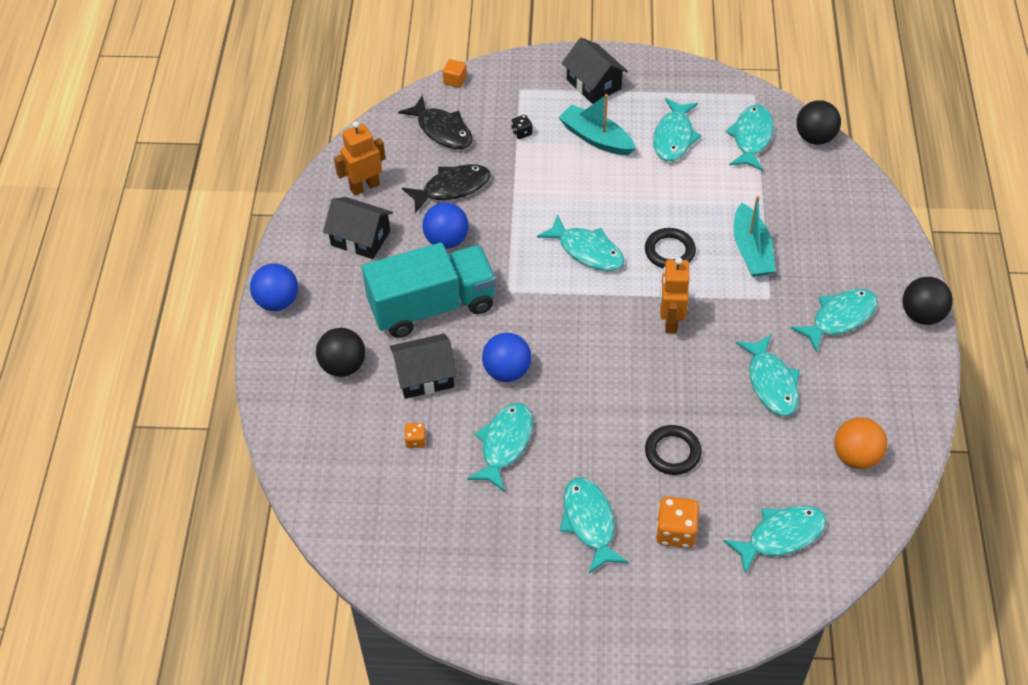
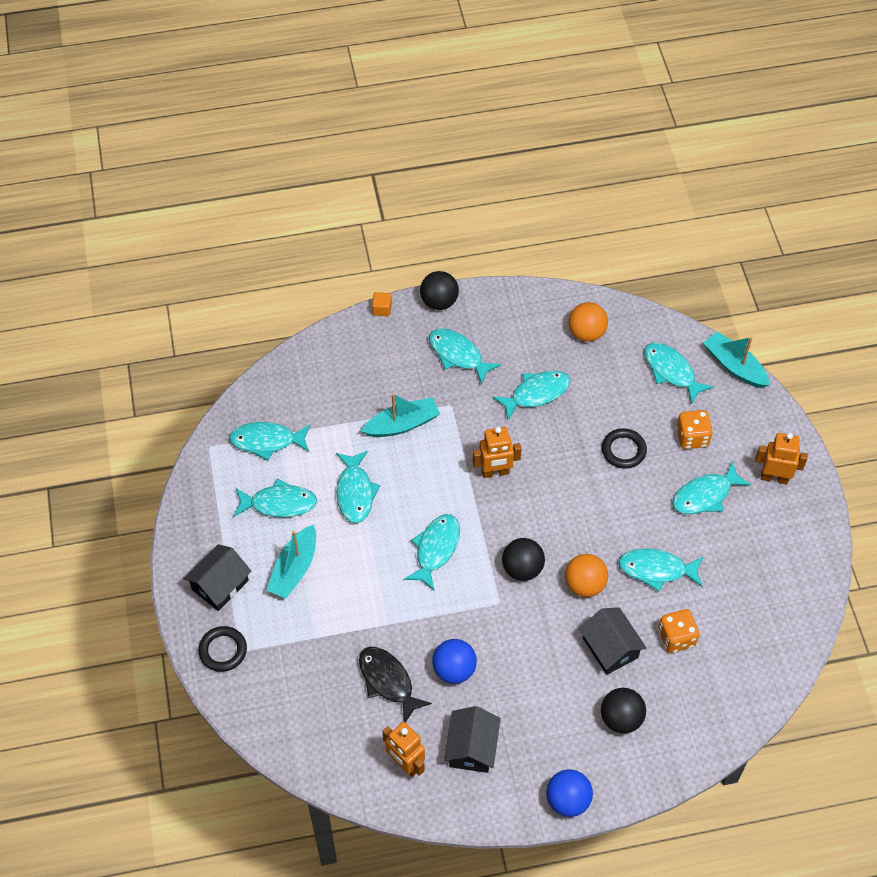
camera: 105 degrees left, 5 degrees up
turquoise truck [362,243,496,338] -> none
black fish [398,95,473,149] -> none
orange dice [404,423,426,448] -> orange dice [658,609,699,653], size x1.87
orange cube [443,59,467,88] -> orange cube moved to [372,292,392,317]
blue ball [482,333,531,382] -> orange ball [565,554,608,597]
black dice [511,115,532,139] -> none
black ring [645,228,696,268] -> black ring moved to [198,626,247,672]
black ball [796,100,841,145] -> black ball moved to [502,538,545,581]
none -> turquoise fish [336,451,380,523]
none -> turquoise boat [704,332,770,388]
none -> orange robot [755,433,808,484]

